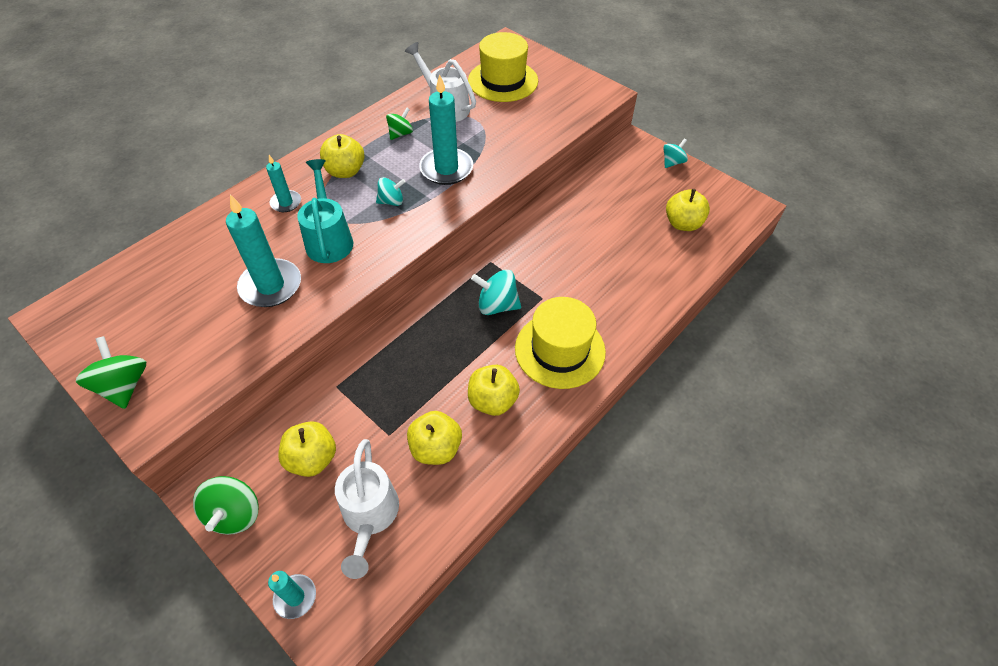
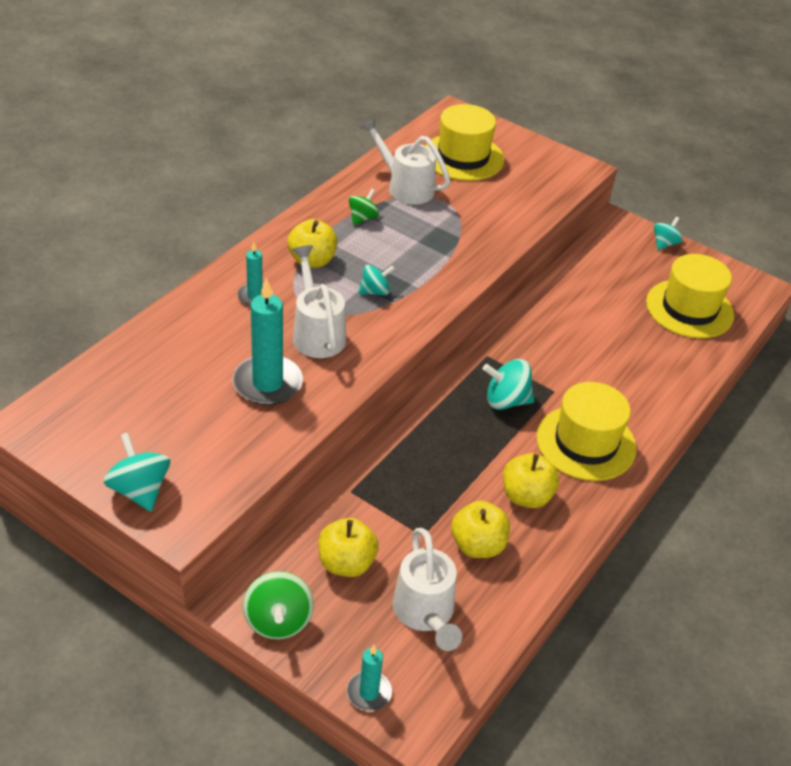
camera: 10 degrees left, 10 degrees down
green spinning top [76,336,146,409] -> turquoise spinning top [103,433,170,511]
turquoise watering can [297,159,353,263] -> white watering can [292,245,346,358]
turquoise candle [419,74,473,185] -> none
yellow apple [666,189,710,231] -> yellow hat [646,254,734,338]

